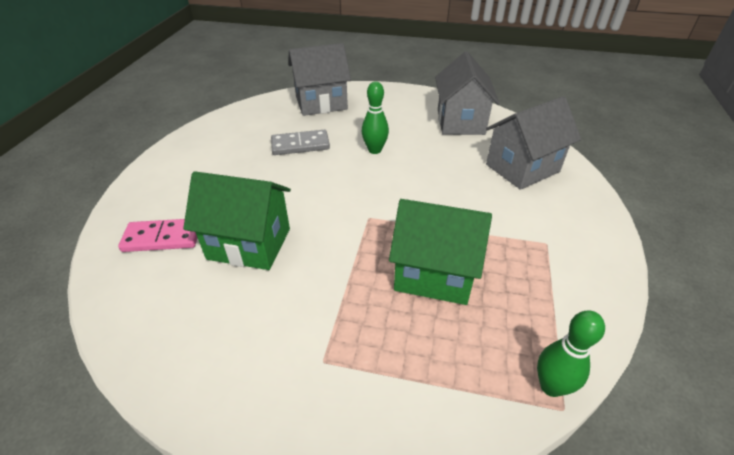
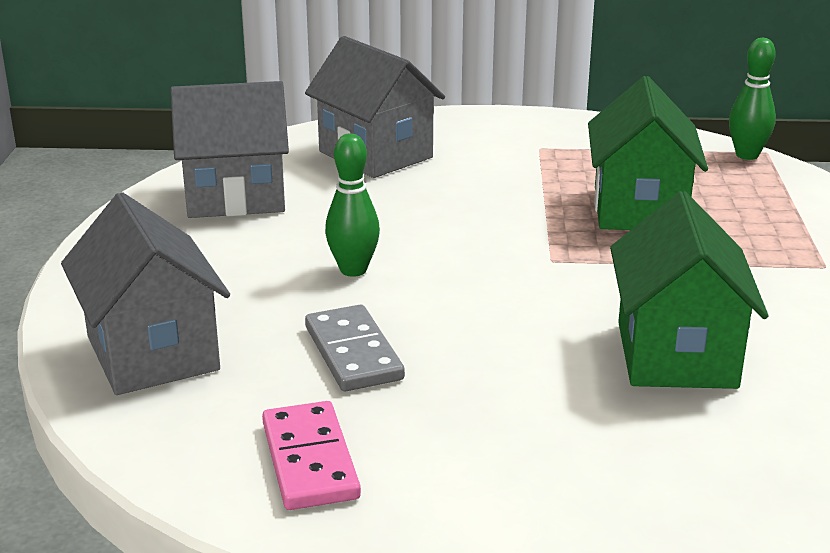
camera: 100 degrees left, 15 degrees down
pink domino [118,219,197,252] -> pink domino moved to [262,401,361,510]

